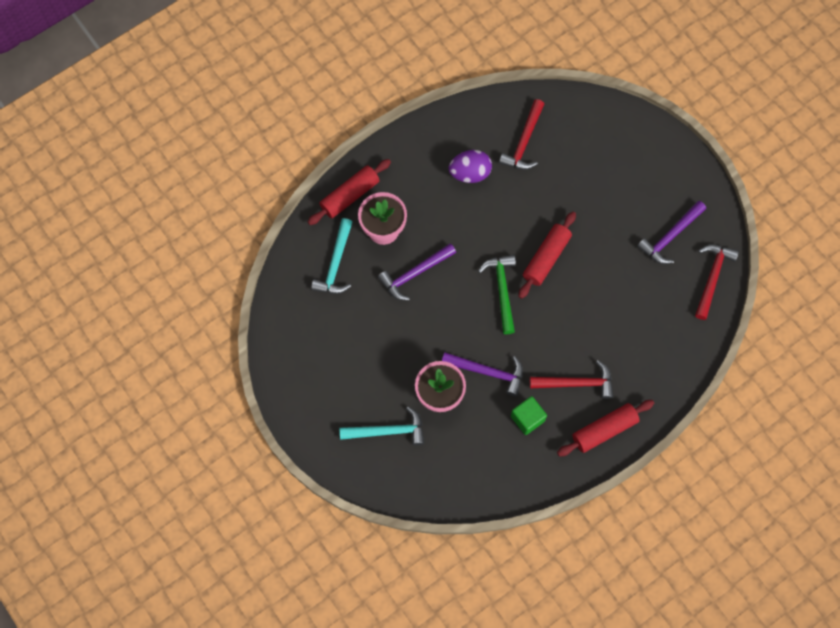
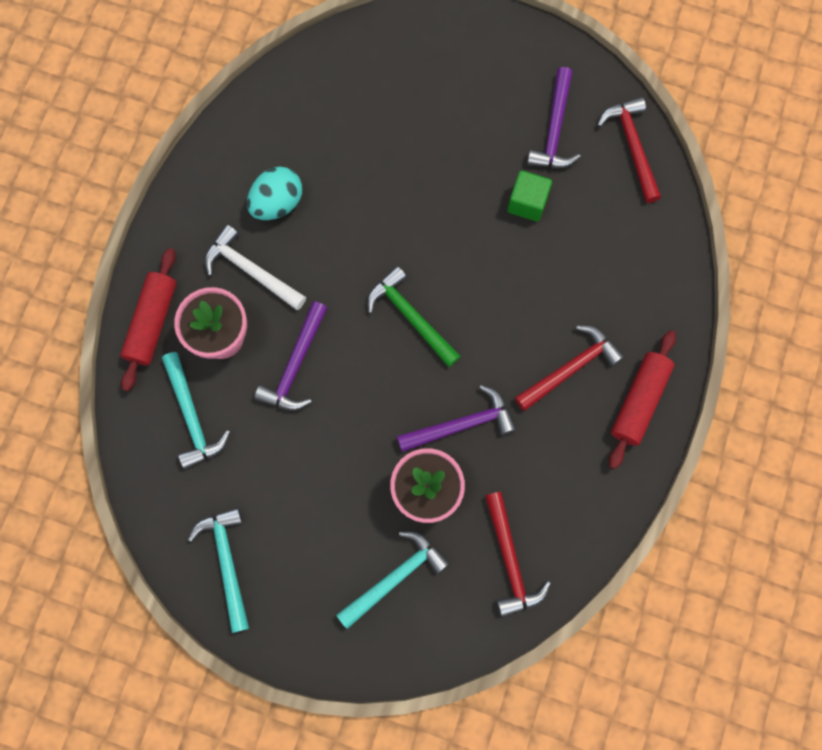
camera: 35 degrees left, 5 degrees up
purple egg [449,150,492,183] -> turquoise egg [247,166,302,220]
red hammer [499,99,544,170] -> red hammer moved to [485,492,551,617]
green cube [511,396,547,435] -> green cube moved to [507,170,552,222]
red rolling pin [518,212,576,299] -> none
none -> turquoise hammer [188,507,249,633]
none -> white hammer [205,225,306,310]

